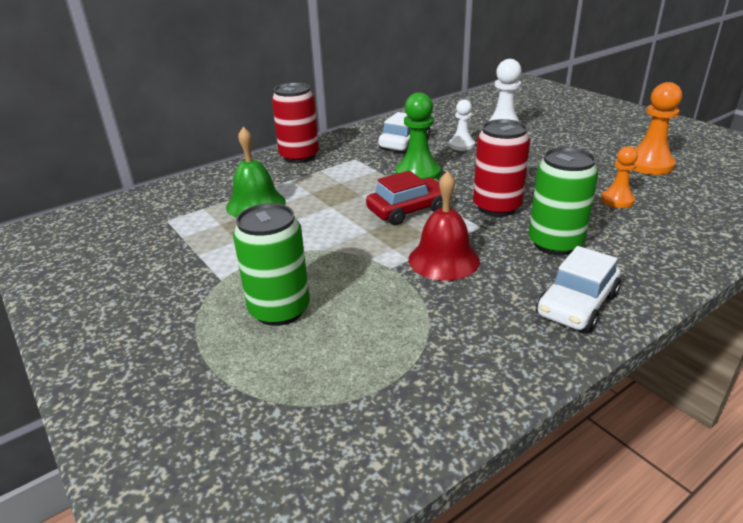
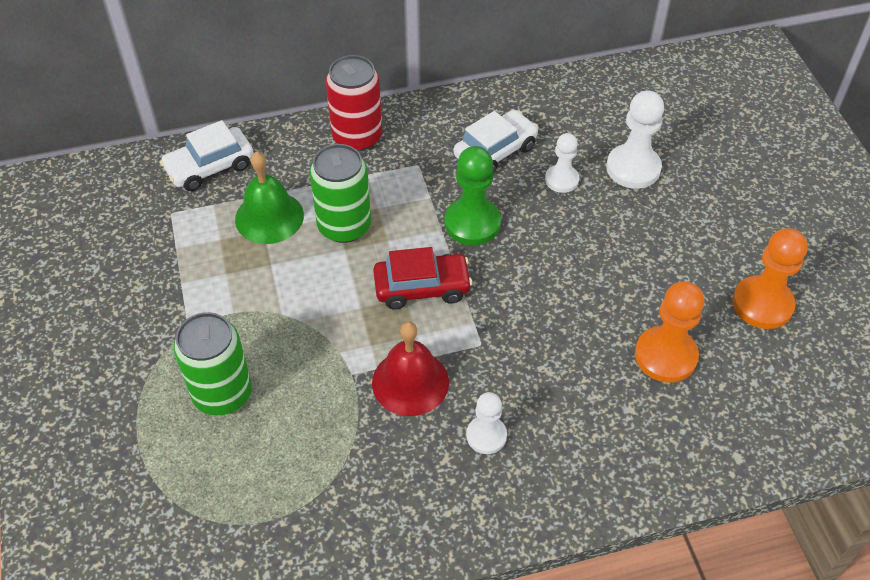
camera: 20 degrees right, 20 degrees up
red can [473,119,530,217] -> none
green can [529,147,598,255] -> green can moved to [309,144,371,243]
white car [536,246,621,332] -> white car moved to [160,120,254,191]
orange pawn [601,146,638,208] -> orange pawn [635,281,704,383], size x1.61
none -> white pawn [466,392,507,454]

